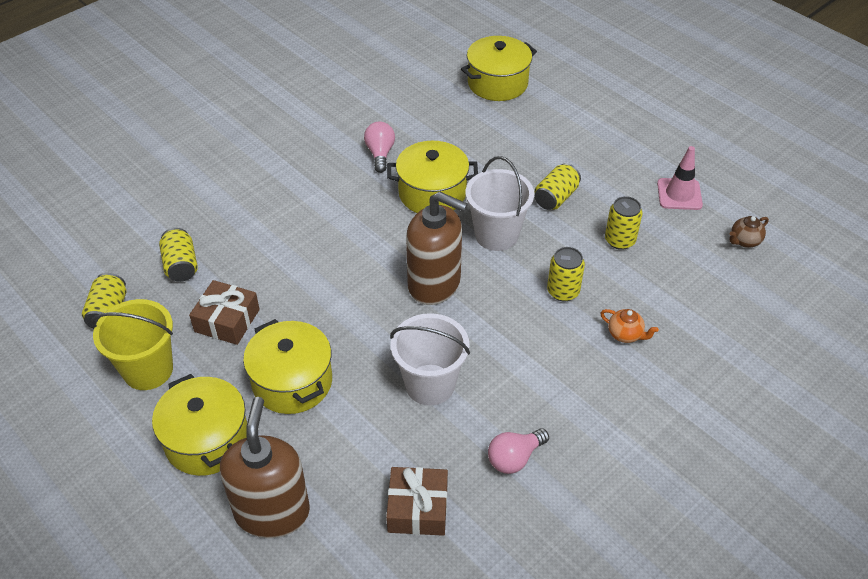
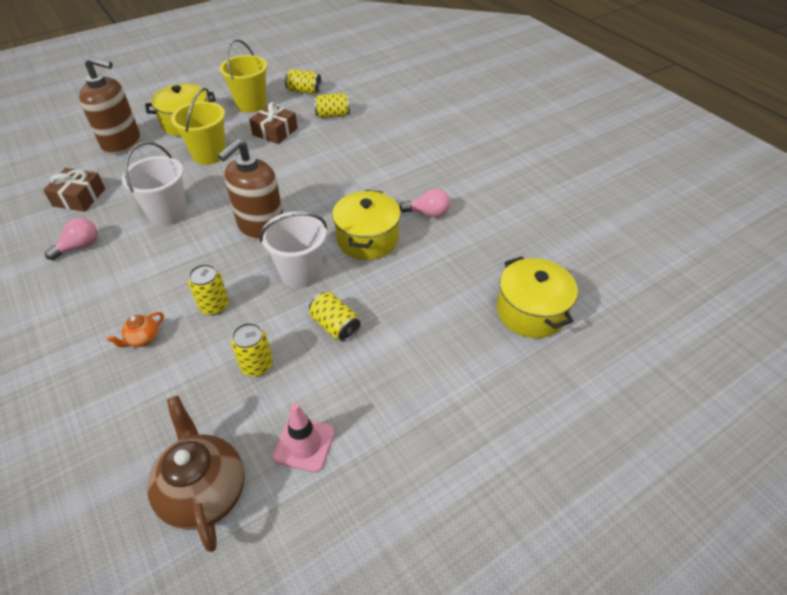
camera: 100 degrees right, 0 degrees up
yellow pot [243,319,332,414] -> yellow bucket [171,88,226,165]
pink light bulb [488,428,549,474] -> pink light bulb turned 75 degrees clockwise [45,218,98,260]
brown teapot [729,216,769,248] -> brown teapot [147,396,245,552], size x2.17

